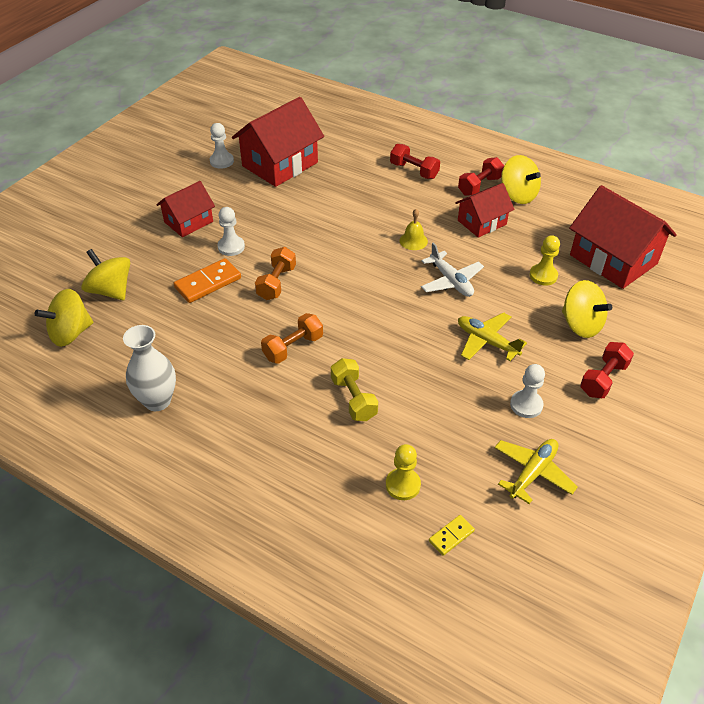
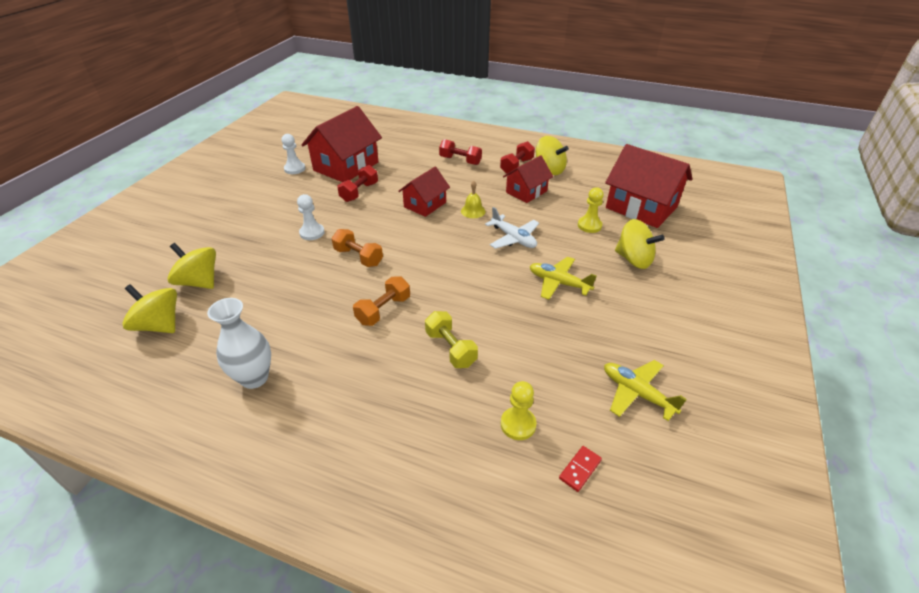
camera: 10 degrees left, 5 degrees down
yellow spinning top [34,289,93,347] -> yellow spinning top turned 75 degrees clockwise [122,284,177,333]
red house [156,181,215,237] -> red house moved to [398,167,450,217]
orange domino [174,258,241,303] -> none
orange dumbbell [255,247,296,300] -> orange dumbbell turned 60 degrees counterclockwise [331,229,383,267]
yellow domino [429,515,475,556] -> red domino [559,446,602,492]
yellow plane [495,439,578,504] -> yellow plane turned 75 degrees counterclockwise [604,360,687,421]
white pawn [510,364,545,418] -> none
red dumbbell [580,342,634,398] -> red dumbbell moved to [337,165,378,202]

